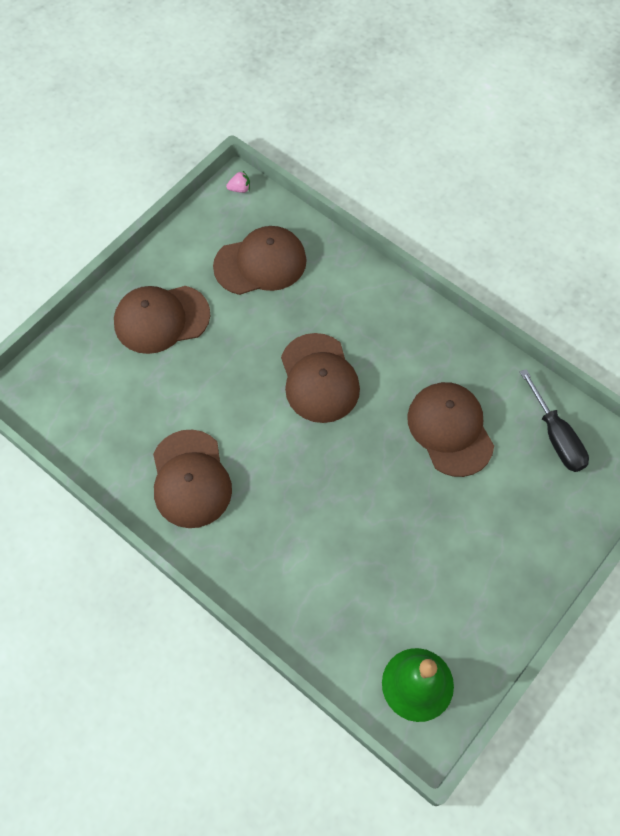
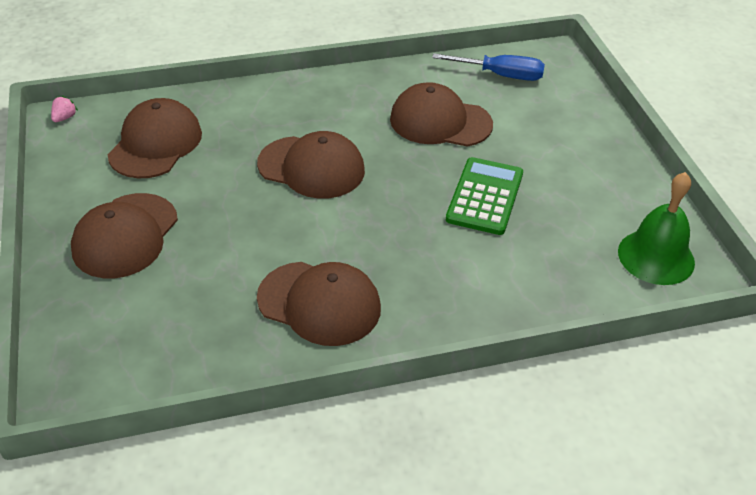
camera: 55 degrees left, 20 degrees down
black screwdriver [520,369,589,472] -> blue screwdriver [432,53,545,81]
none -> green calculator [446,157,523,235]

